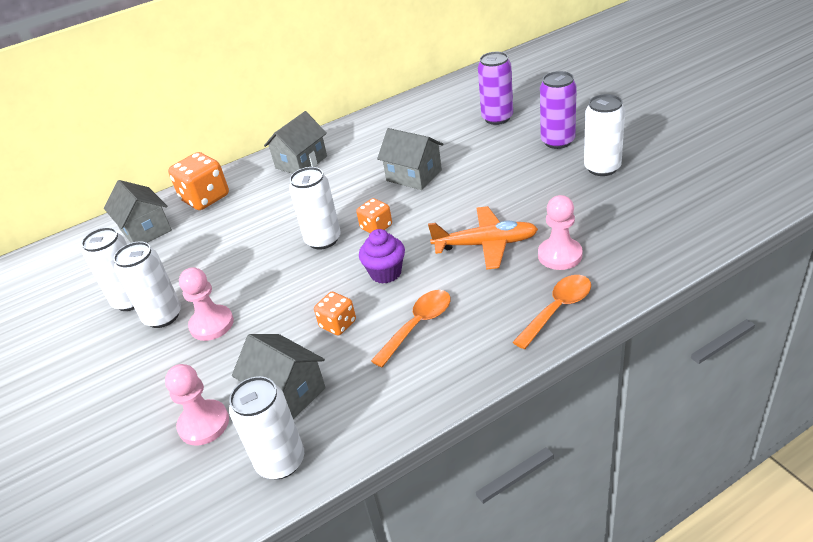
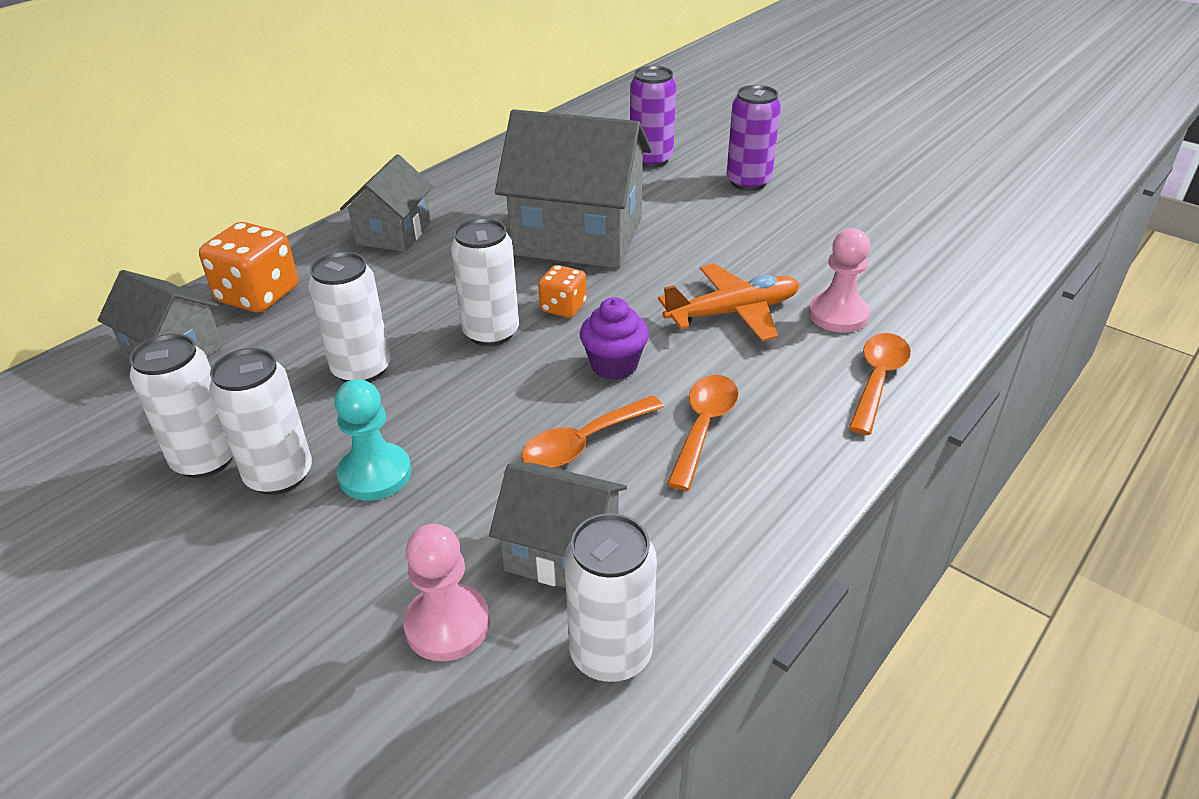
camera: 25 degrees left, 0 degrees up
pink pawn [179,267,234,341] -> turquoise pawn [334,379,411,501]
orange dice [314,292,356,336] -> orange spoon [522,396,664,468]
grey house [377,128,444,190] -> grey house [495,109,652,268], size x1.79
white can [584,94,625,176] -> white can moved to [308,252,391,383]

